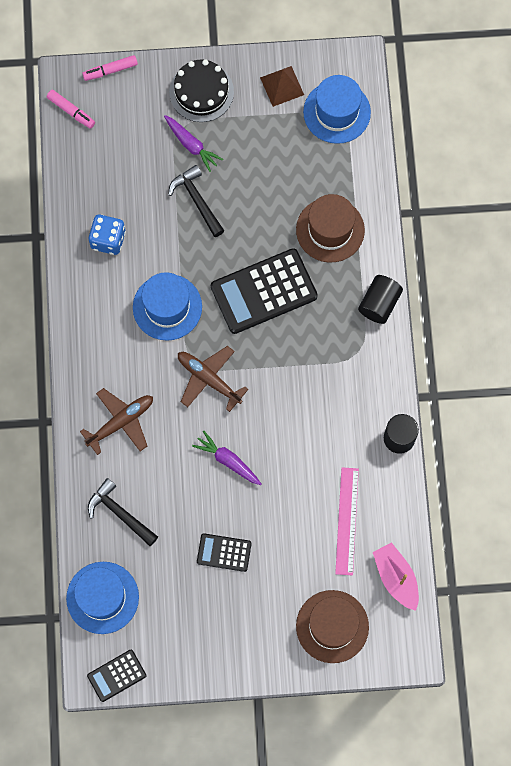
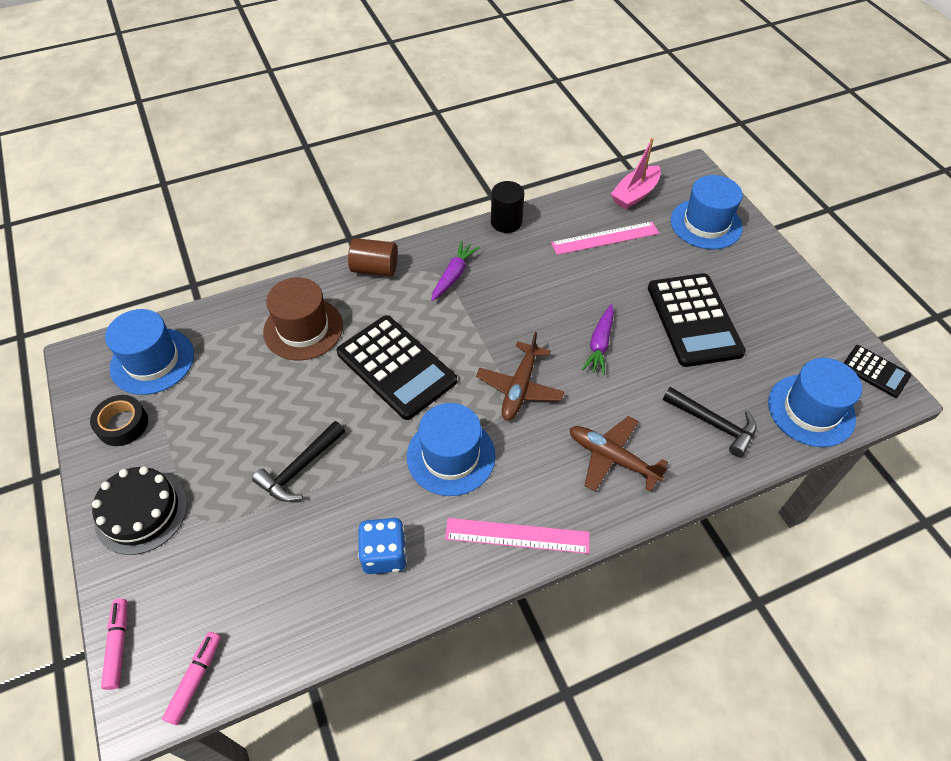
camera: 110 degrees left, 20 degrees down
pink marker [82,55,138,81] -> pink marker turned 150 degrees counterclockwise [101,599,127,690]
black hammer [88,478,158,546] -> black hammer turned 75 degrees counterclockwise [663,387,756,457]
purple carrot [164,115,223,172] -> purple carrot moved to [432,241,480,301]
black calculator [197,533,252,572] -> black calculator [648,273,746,367], size x1.92
brown pyramid [260,66,304,107] -> black tape [90,395,148,446]
brown hat [296,590,369,663] -> blue hat [671,175,743,249]
black cylinder [358,275,403,324] -> brown cylinder [348,238,398,276]
none -> pink ruler [445,518,590,554]

